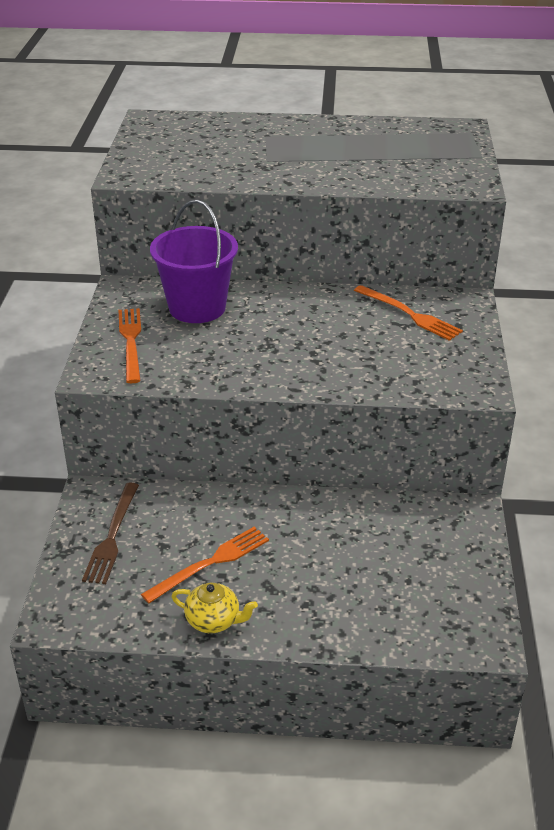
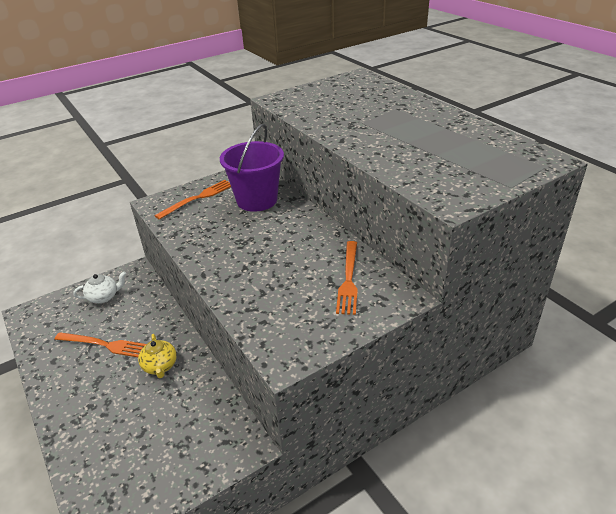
camera: 55 degrees right, 0 degrees up
brown fork [82,483,139,584] -> white teapot [73,271,126,303]
yellow teapot [171,582,258,633] -> yellow teapot moved to [138,334,177,378]

